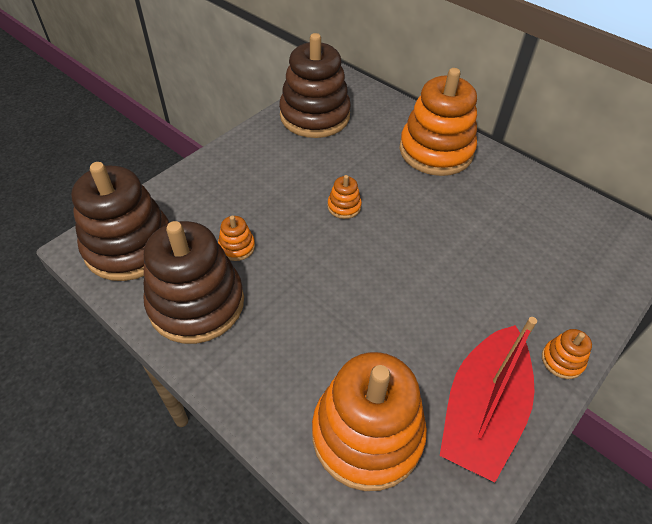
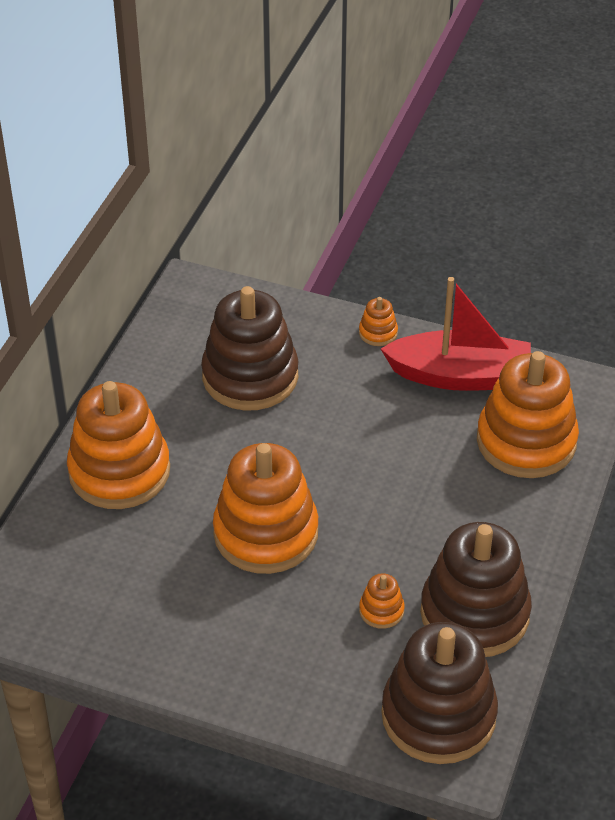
camera: 110 degrees left, 5 degrees down
brown stacking toy [279,33,351,138] -> brown stacking toy moved to [201,286,298,411]
orange stacking toy [327,175,362,219] -> orange stacking toy [213,443,318,574], size x2.42

